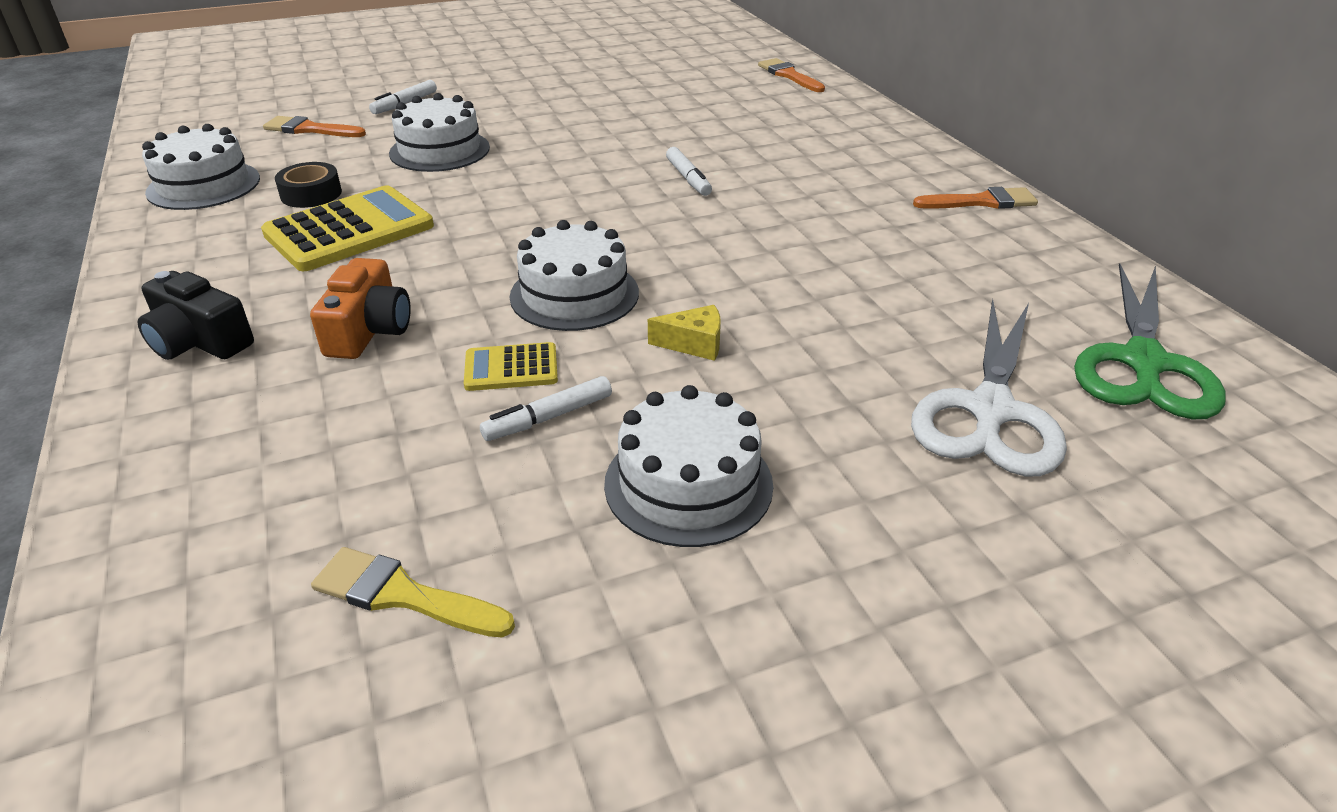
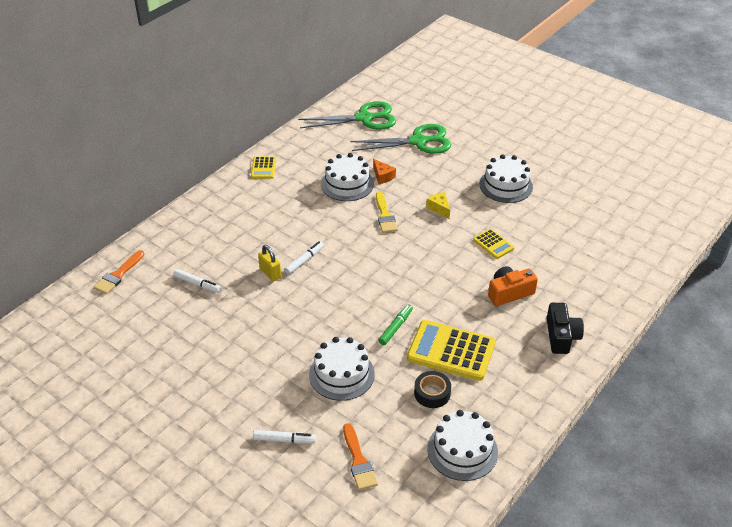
camera: 120 degrees left, 5 degrees up
yellow brush [311,547,515,637] -> yellow brush moved to [376,192,398,233]
white marker [480,376,612,441] -> white marker moved to [173,269,221,293]
white cake [510,220,639,331] -> white cake moved to [321,153,374,201]
white scissors [911,299,1067,476] -> green scissors [350,124,451,154]
orange brush [913,187,1038,209] -> yellow calculator [251,157,276,179]
none -> yellow padlock [258,245,281,282]
none -> orange cheese [373,159,396,184]
none -> green marker [378,304,413,345]

